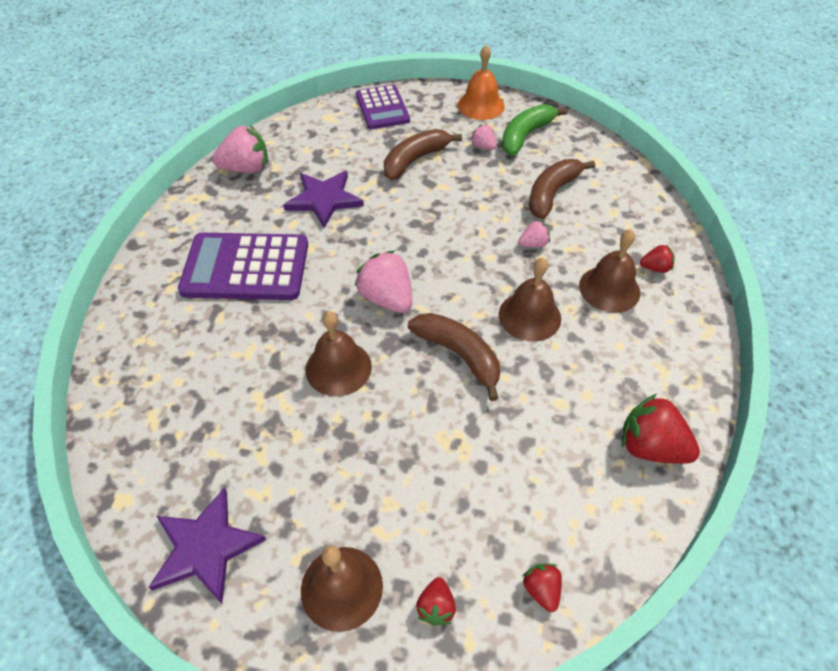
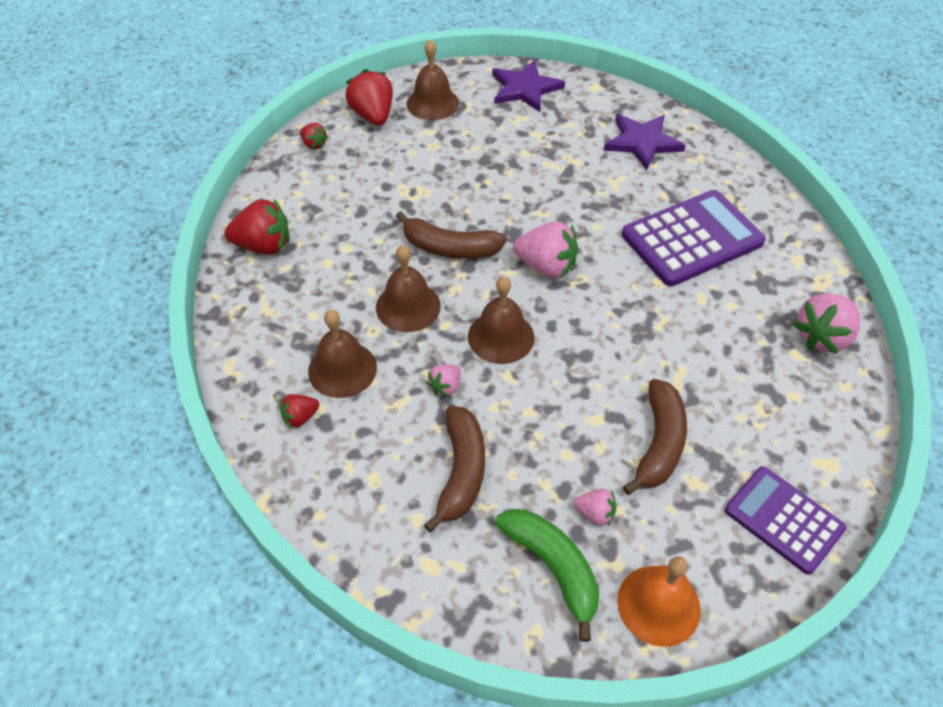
camera: 150 degrees right, 0 degrees up
purple star [283,171,364,228] -> purple star moved to [604,114,686,170]
brown bell [306,311,372,396] -> brown bell moved to [468,276,534,364]
red strawberry [416,577,456,626] -> red strawberry [345,69,393,126], size x1.89
green banana [502,104,567,156] -> green banana turned 45 degrees counterclockwise [495,509,599,642]

